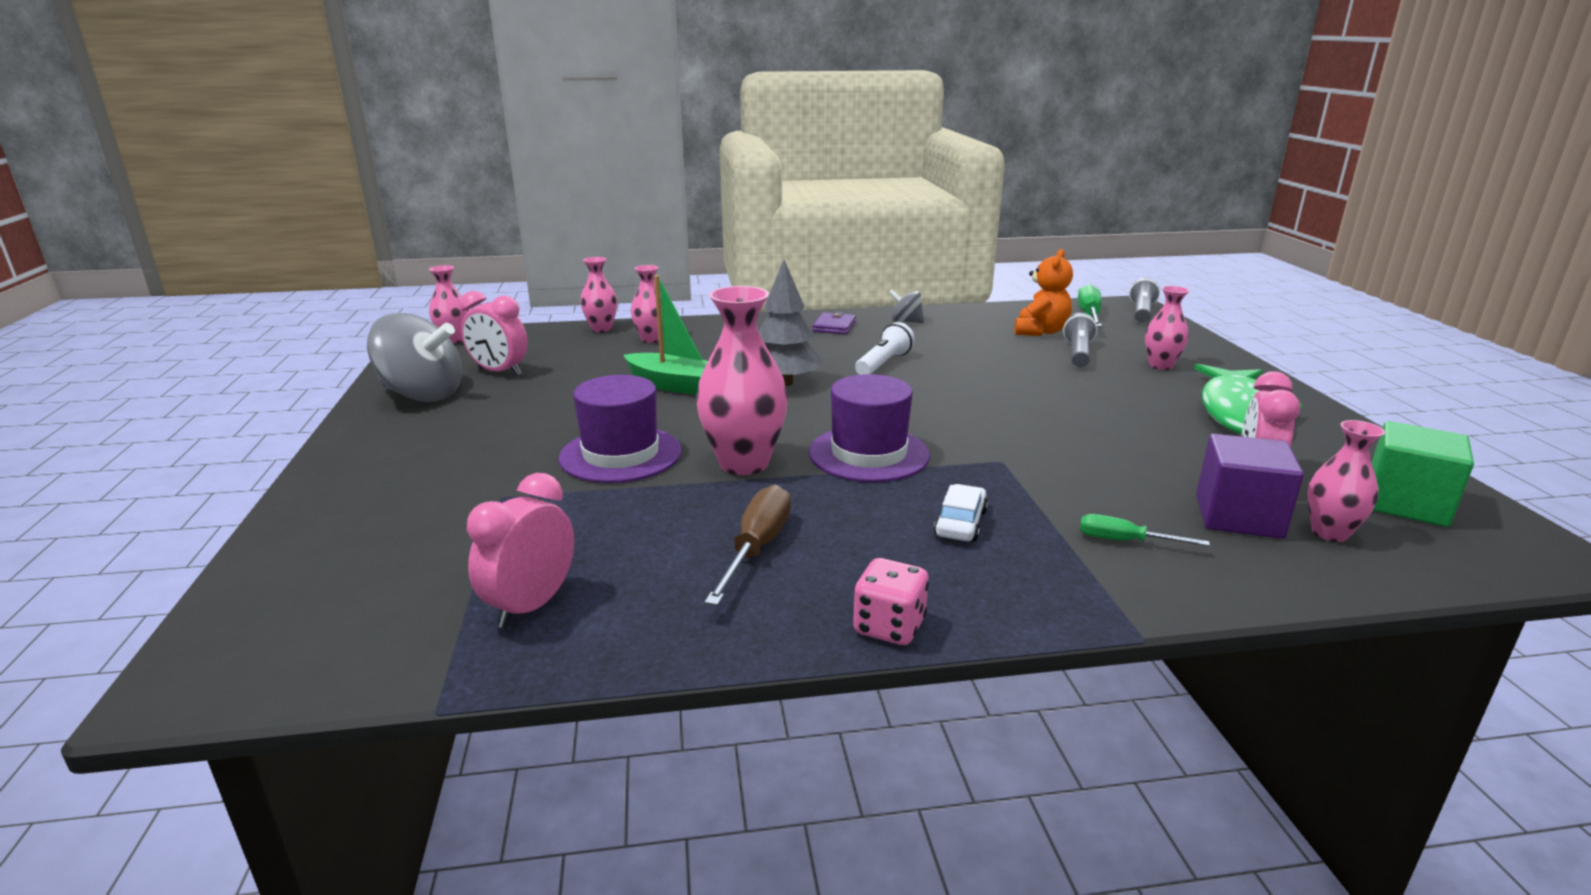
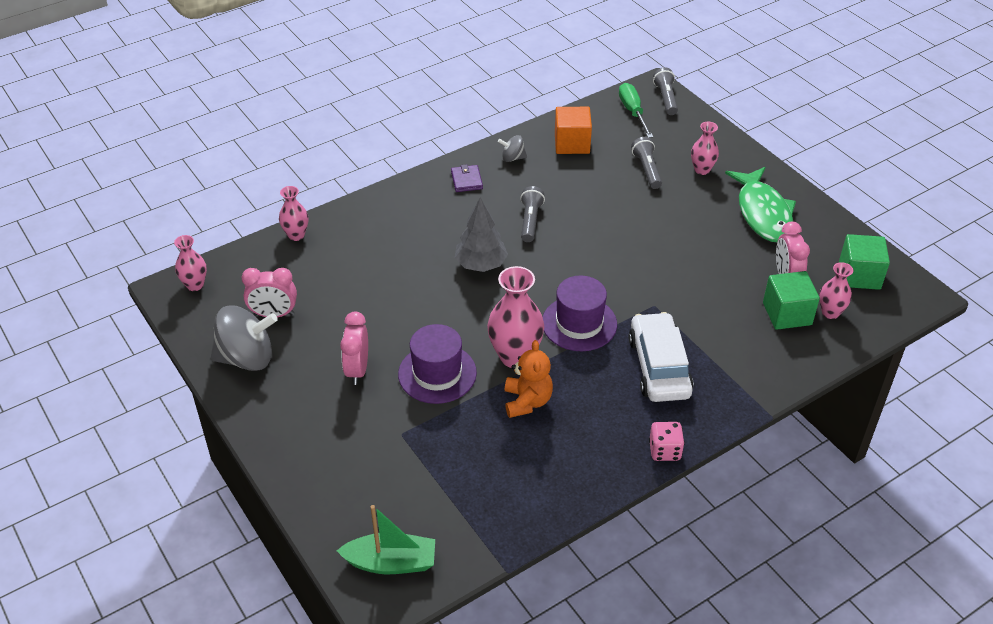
camera: 25 degrees left, 20 degrees up
pink clock [467,473,574,628] -> pink clock moved to [340,312,368,385]
green boat [624,275,708,395] -> green boat moved to [337,505,435,574]
pink vase [631,265,663,343] -> none
brown screwdriver [705,485,791,606] -> none
white flashlight [855,322,915,375] -> grey flashlight [520,186,545,242]
white car [934,484,988,542] -> white car [629,312,694,402], size x2.10
orange teddy bear [1015,249,1073,336] -> orange teddy bear moved to [505,340,553,418]
green screwdriver [1080,514,1210,546] -> none
purple cube [1196,434,1304,539] -> green cube [763,271,820,330]
none -> orange cube [555,107,592,154]

